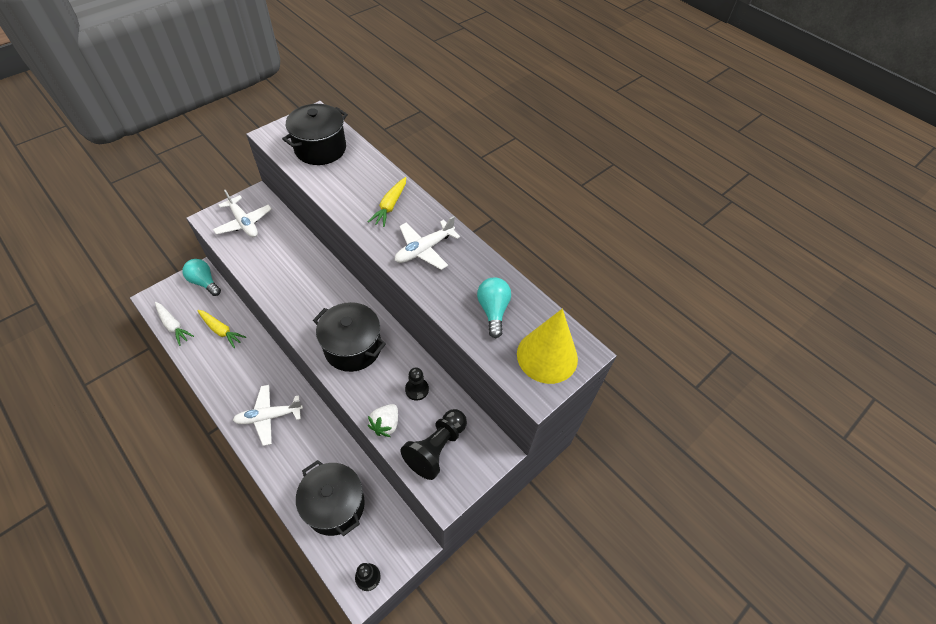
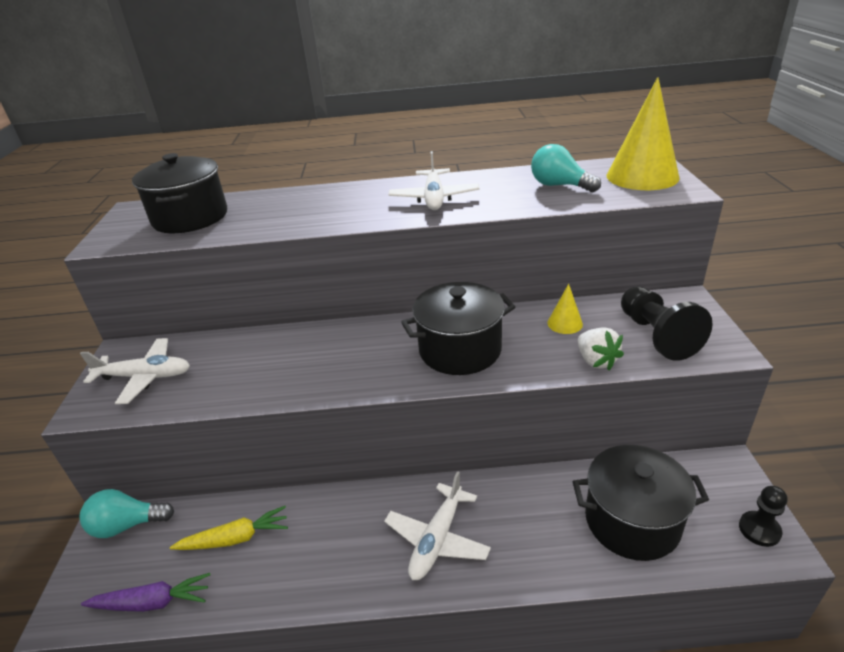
camera: 45 degrees left, 20 degrees down
white carrot [155,302,194,346] -> purple carrot [81,573,211,612]
yellow carrot [368,177,406,227] -> none
black pawn [405,367,429,401] -> yellow cone [548,284,583,334]

